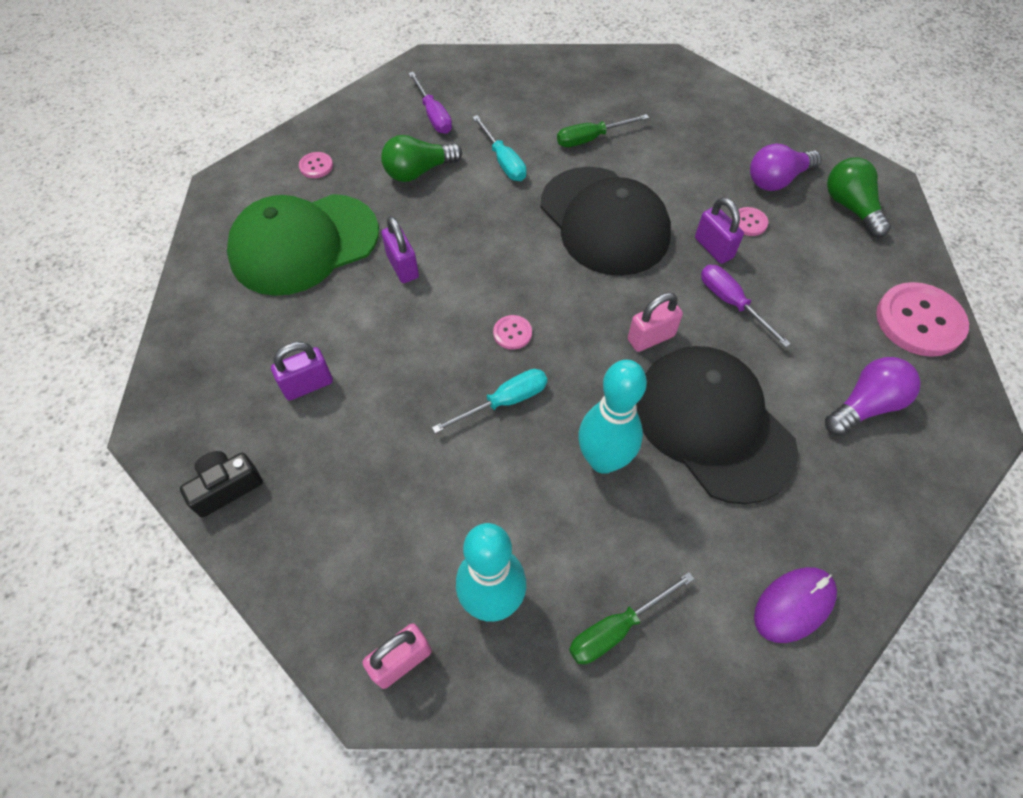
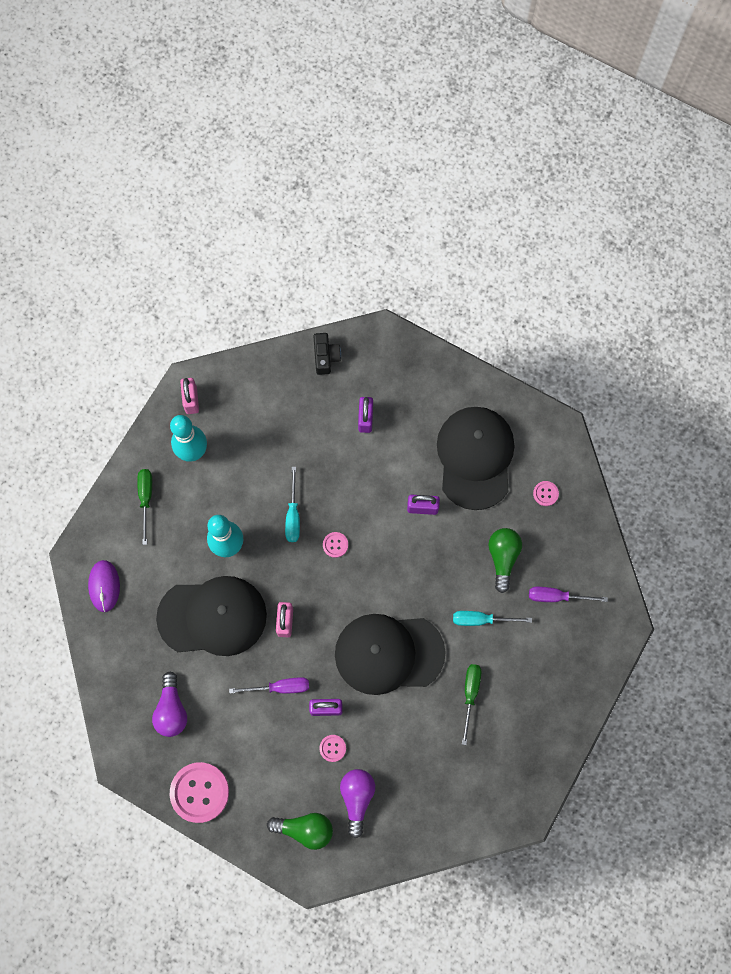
camera: 120 degrees right, 15 degrees up
green cap [227,194,379,296] -> black cap [437,407,515,510]

